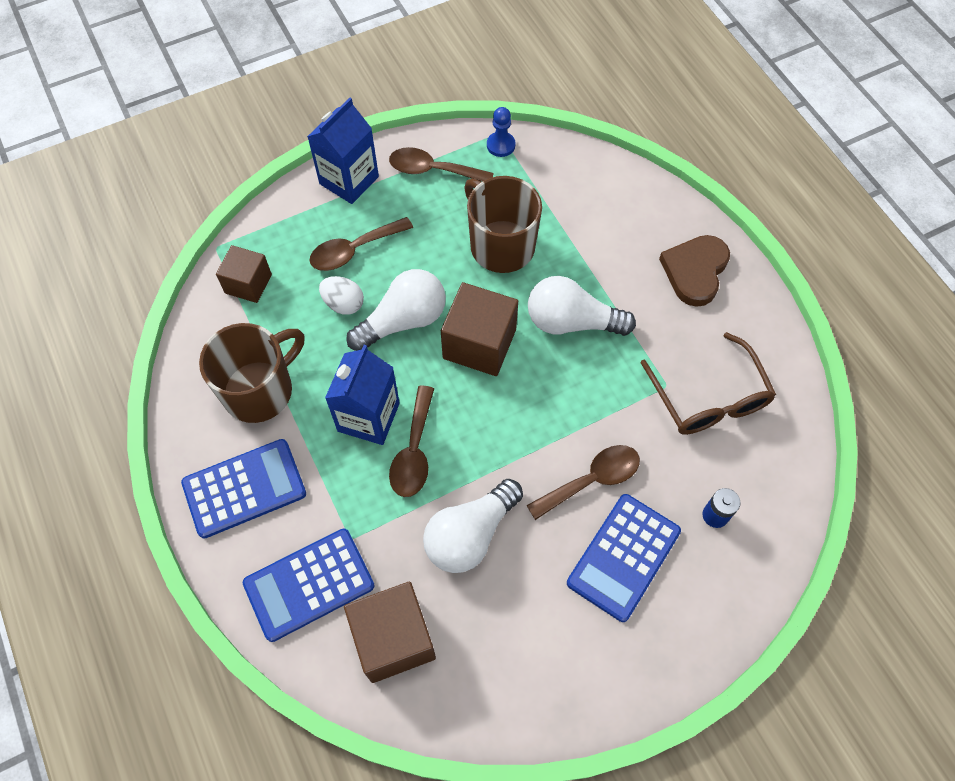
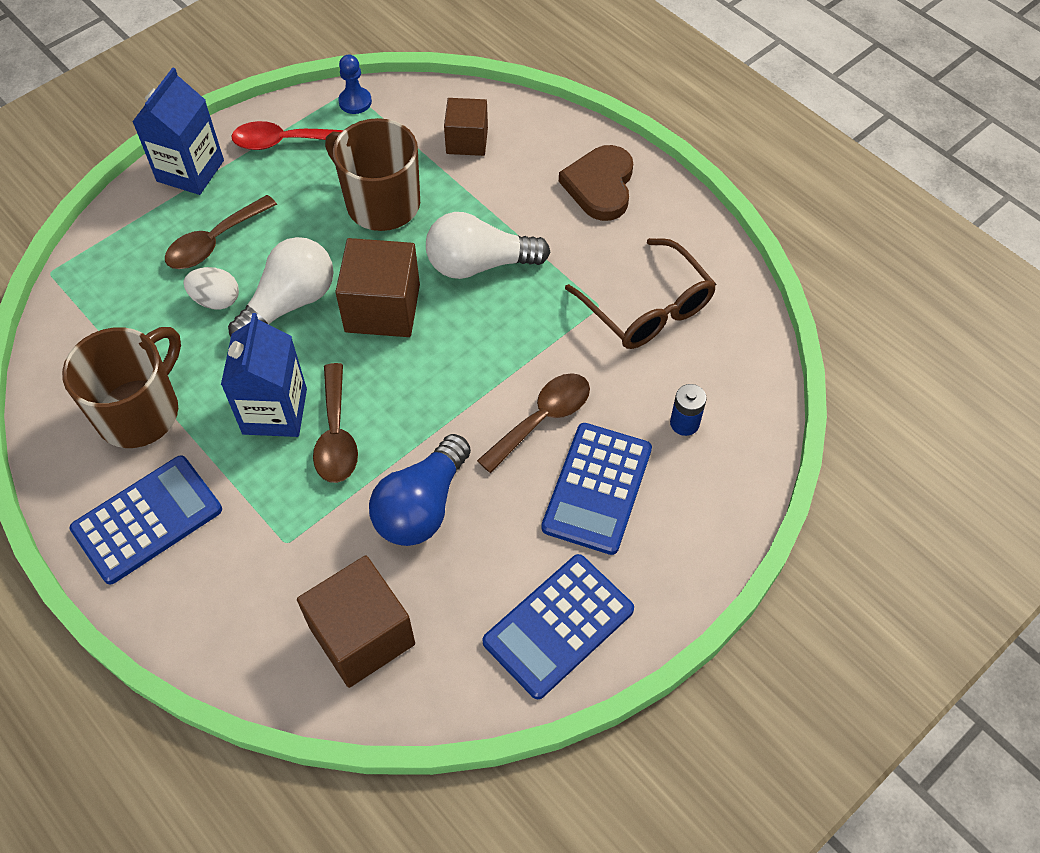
camera: 15 degrees left, 5 degrees down
brown cube [216,245,272,303] -> brown cube moved to [444,98,488,156]
blue calculator [243,529,375,642] -> blue calculator moved to [482,554,634,699]
brown spoon [389,147,494,182] -> red spoon [231,121,344,150]
white light bulb [423,479,523,573] -> blue light bulb [369,434,471,546]

